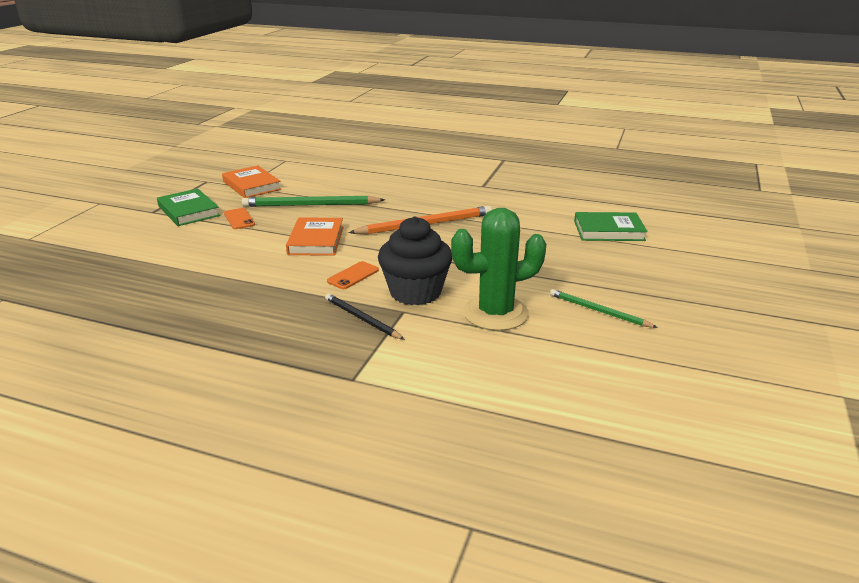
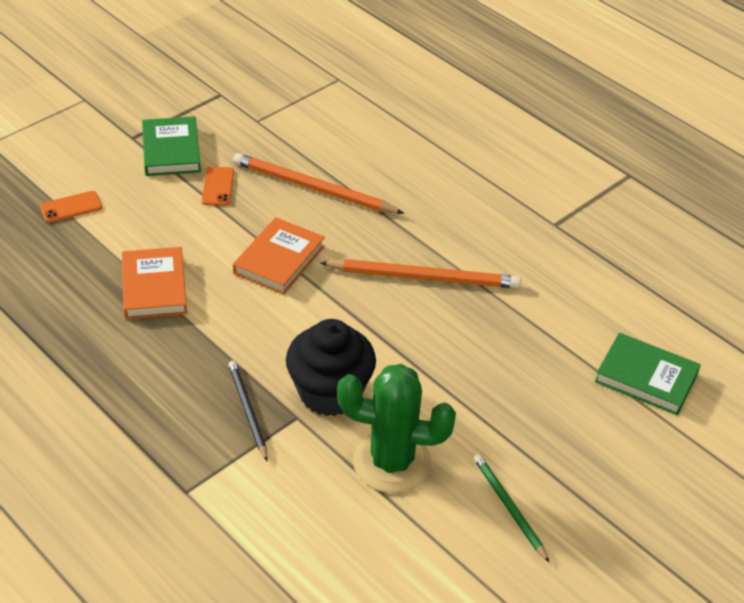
camera: 25 degrees right, 15 degrees up
orange book [222,166,281,198] -> orange book moved to [122,247,187,319]
green pencil [242,196,385,207] -> orange pencil [233,153,404,214]
orange phone [327,261,379,289] -> orange phone moved to [40,191,102,223]

